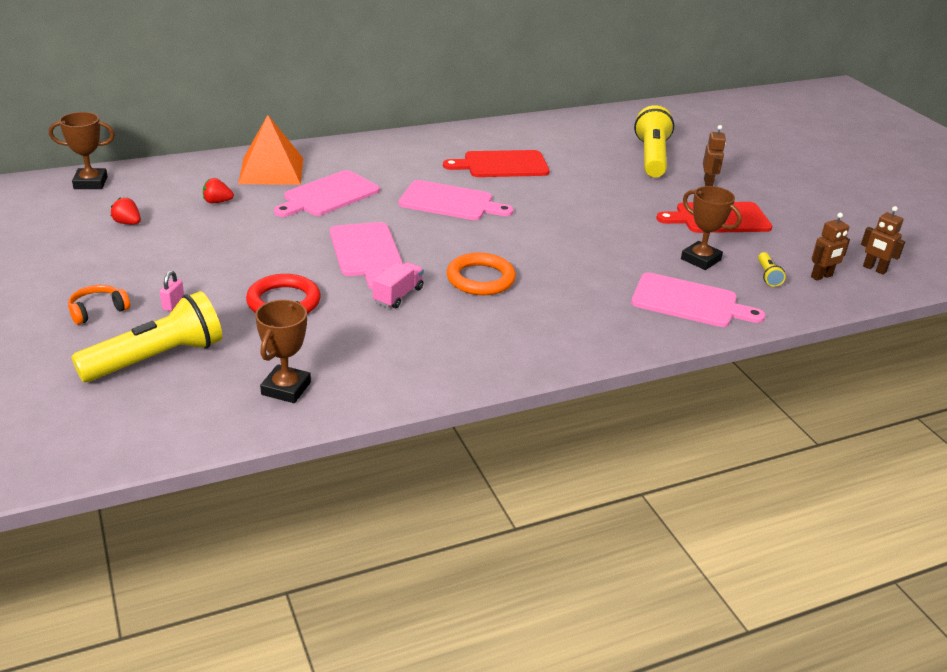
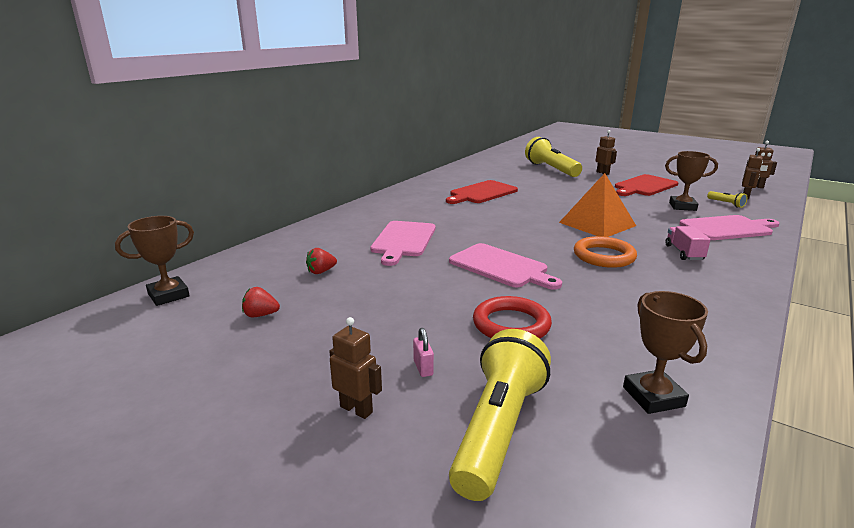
camera: 30 degrees left, 10 degrees down
orange headphones [68,285,130,325] -> brown robot [329,317,382,419]
orange pyramid [238,115,303,185] -> orange pyramid moved to [559,173,636,237]
pink truck [373,262,424,308] -> pink truck moved to [665,226,711,260]
pink cutting board [399,180,513,220] -> none

